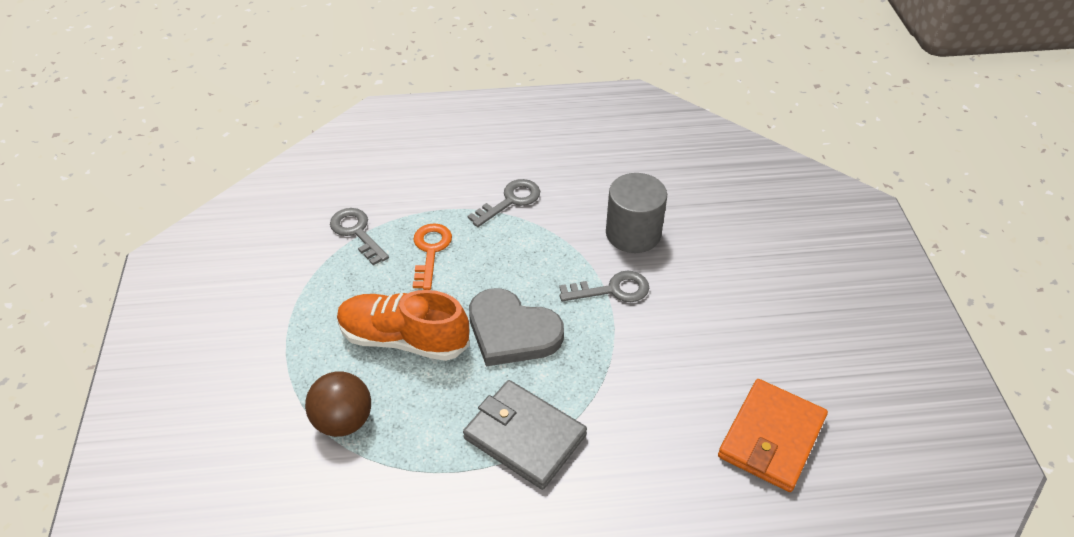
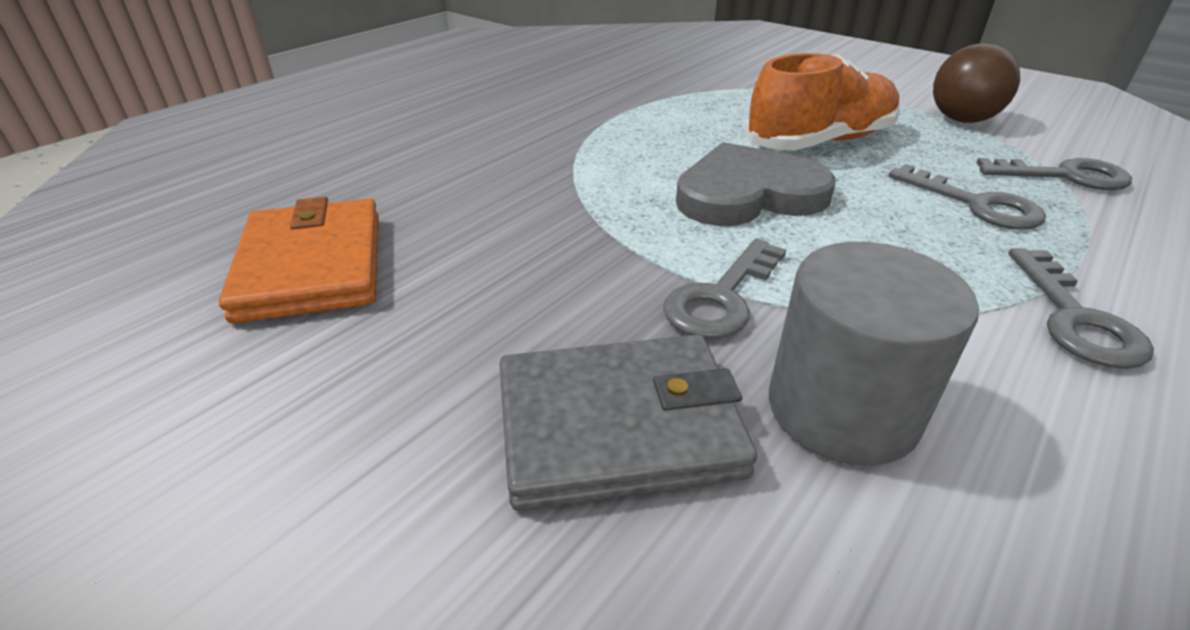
camera: 135 degrees right, 10 degrees down
brown ball [305,371,371,437] -> brown ball moved to [933,43,1020,123]
orange key [413,223,452,290] -> grey key [889,164,1046,230]
grey wallet [463,380,587,490] -> grey wallet moved to [499,334,757,511]

